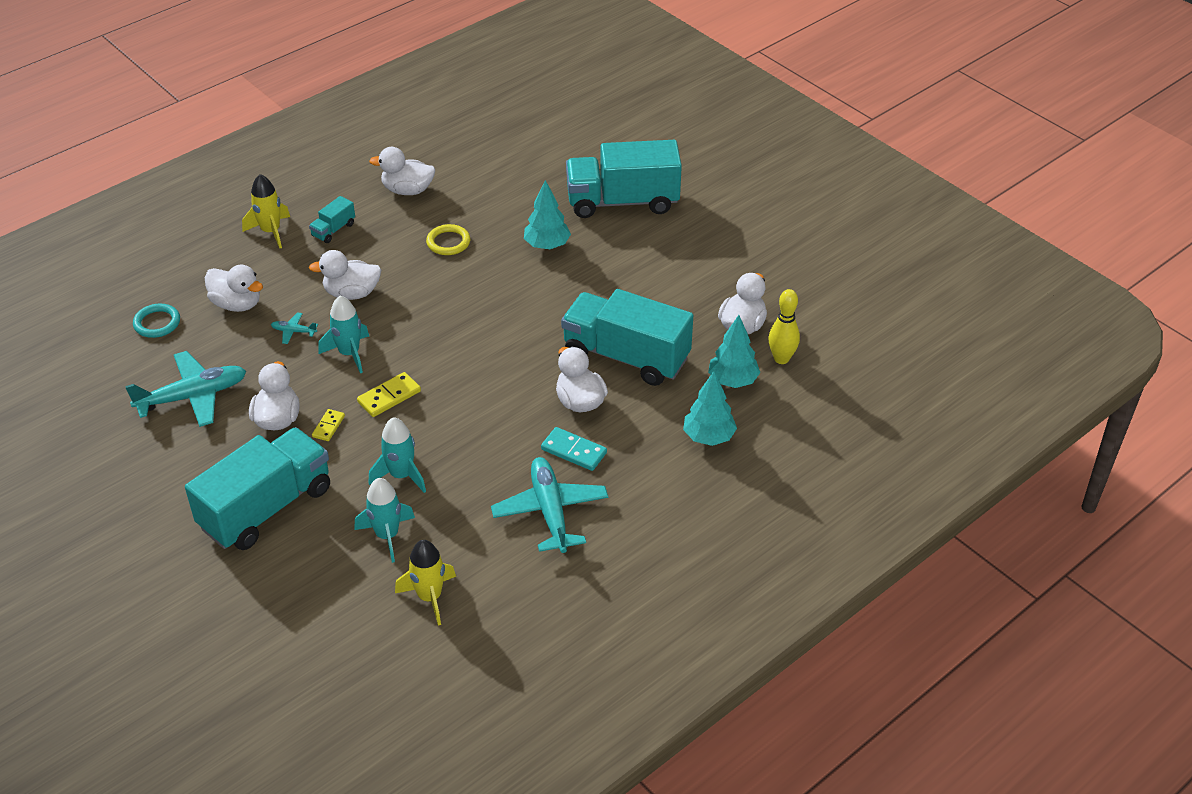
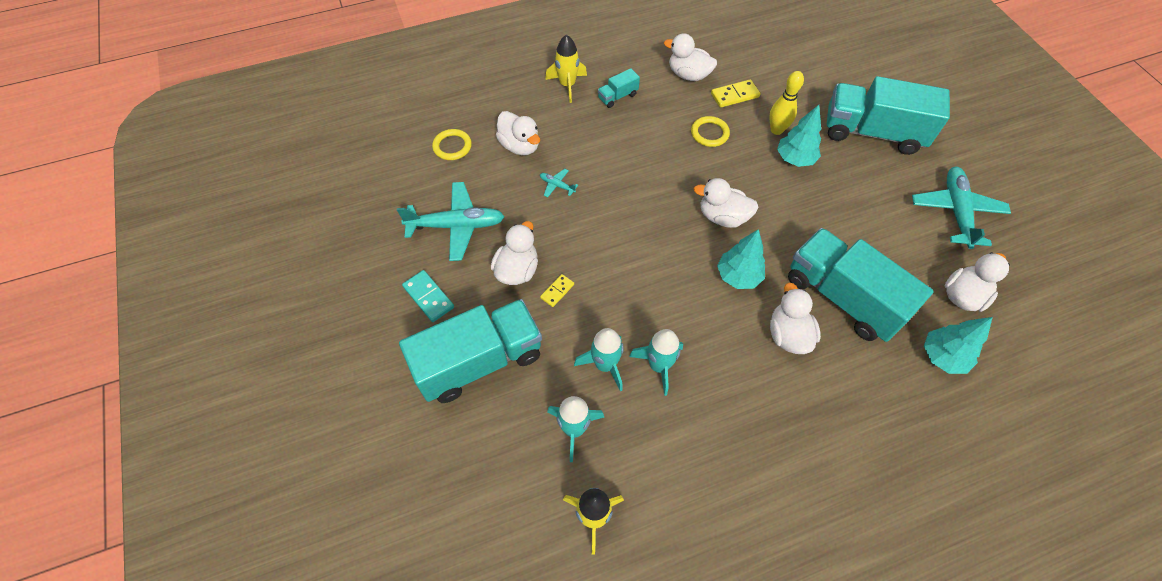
camera: 20 degrees right, 15 degrees up
turquoise ring [133,304,180,338] -> yellow ring [432,129,472,160]
white duck [309,250,381,300] -> white duck moved to [694,178,759,228]
turquoise rocket [318,295,369,373] -> turquoise rocket moved to [629,329,683,396]
yellow domino [357,372,421,417] -> yellow domino moved to [711,79,760,108]
turquoise plane [491,457,608,553] -> turquoise plane moved to [912,167,1011,249]
turquoise domino [541,427,607,471] -> turquoise domino moved to [402,270,454,322]
turquoise tree [683,371,737,446] -> turquoise tree moved to [717,229,765,289]
yellow bowling pin [769,289,800,364] -> yellow bowling pin moved to [769,71,804,135]

